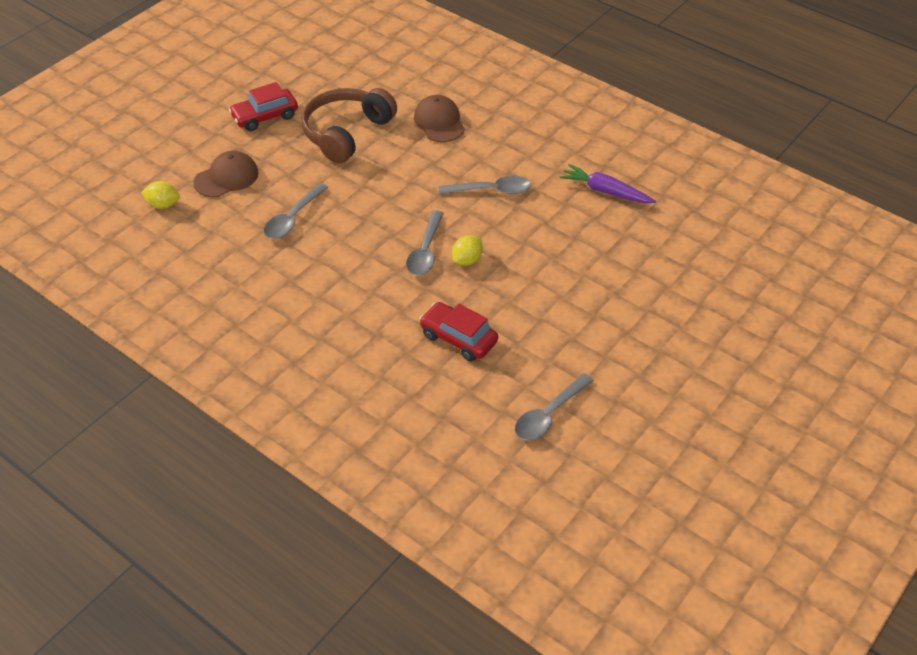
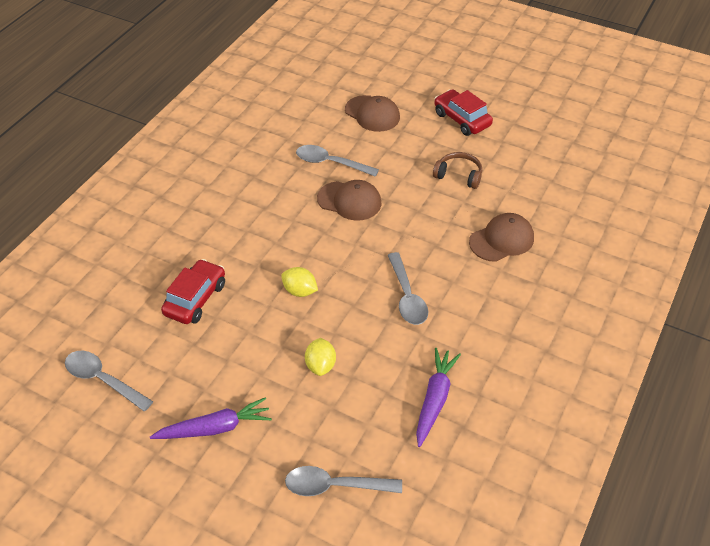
camera: 80 degrees right, 0 degrees up
yellow lemon [141,181,180,209] -> yellow lemon moved to [305,338,336,376]
brown headphones [301,88,397,163] -> brown headphones [433,152,482,189], size x0.52
grey spoon [406,210,444,275] -> grey spoon moved to [285,466,402,496]
none -> purple carrot [150,397,272,439]
none -> brown cap [317,180,382,221]

